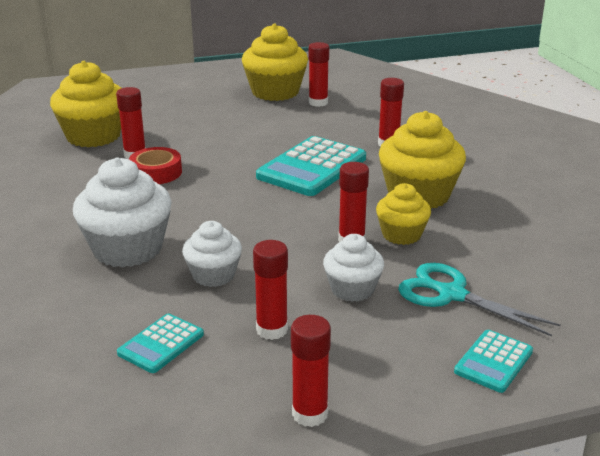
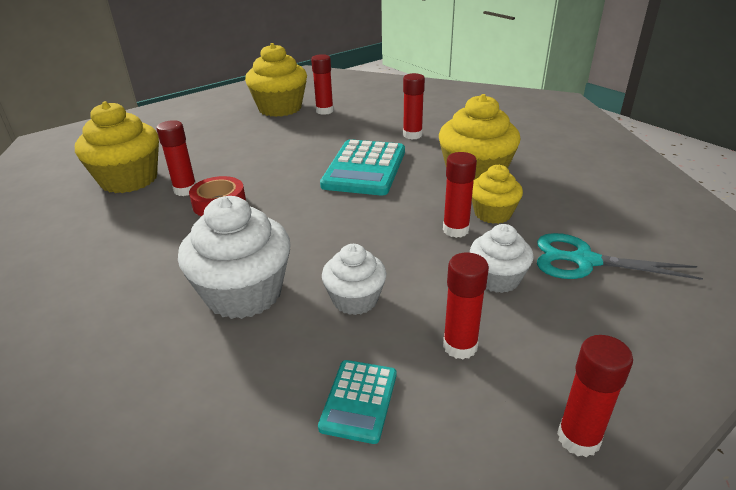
camera: 20 degrees left, 5 degrees up
turquoise calculator [454,330,533,393] -> none

